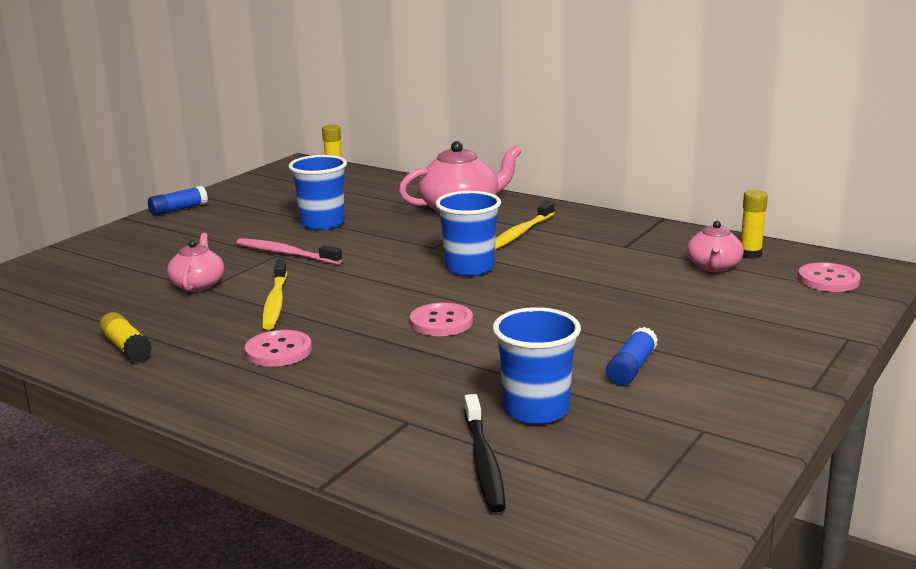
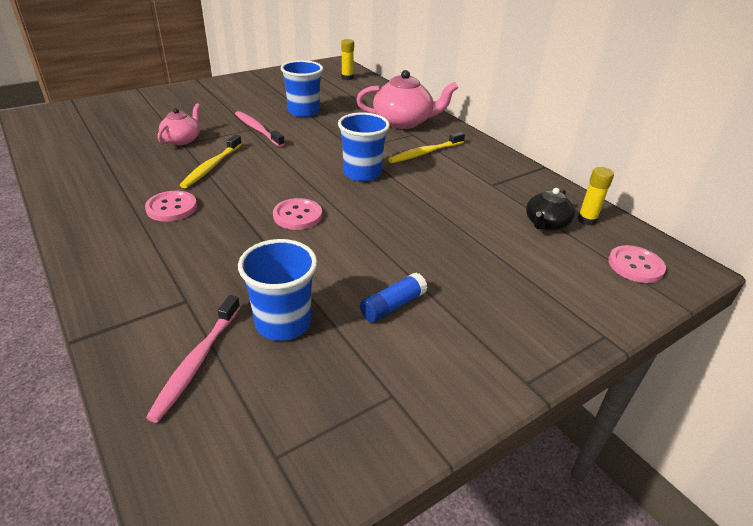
camera: 20 degrees right, 15 degrees up
yellow glue stick [99,312,152,362] -> none
blue glue stick [148,186,208,216] -> none
black toothbrush [464,394,506,513] -> pink toothbrush [146,295,240,423]
pink teapot [687,221,744,272] -> black teapot [526,188,575,231]

